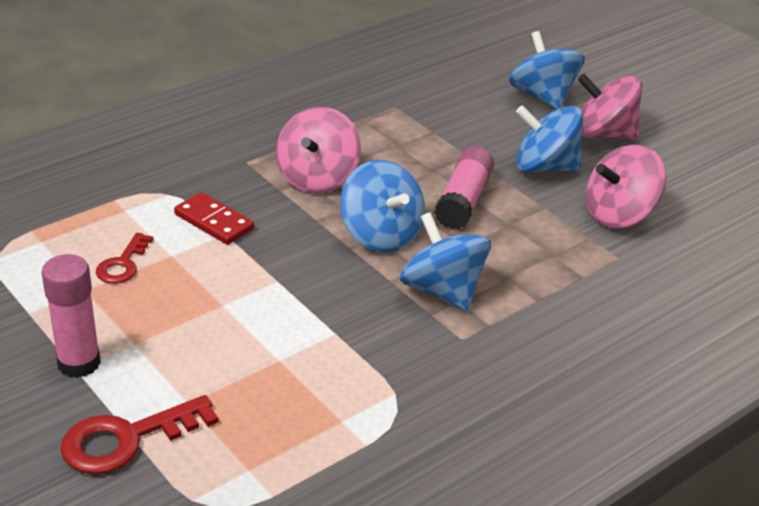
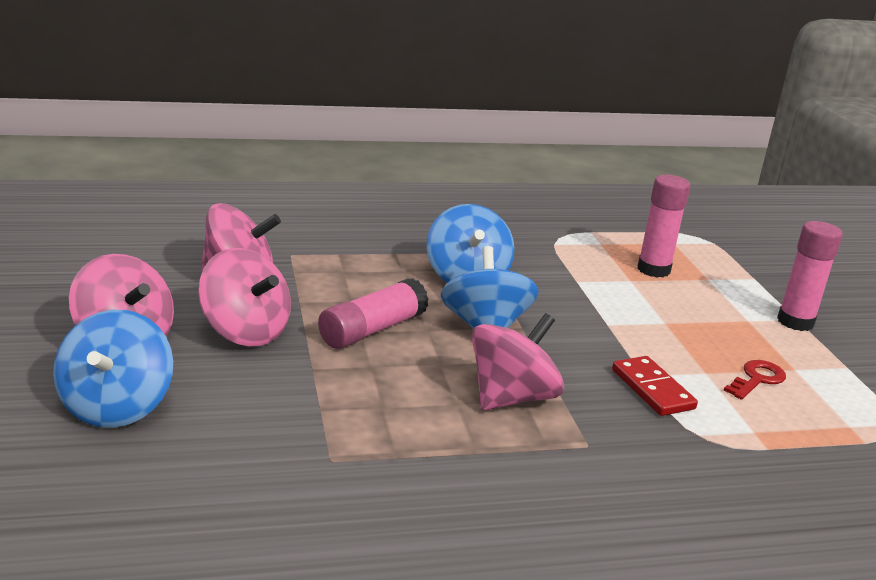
camera: 155 degrees left, 10 degrees down
red key [60,395,219,474] -> none
blue spinning top [516,105,583,172] -> pink spinning top [198,248,291,346]
none -> pink glue stick [638,175,691,278]

